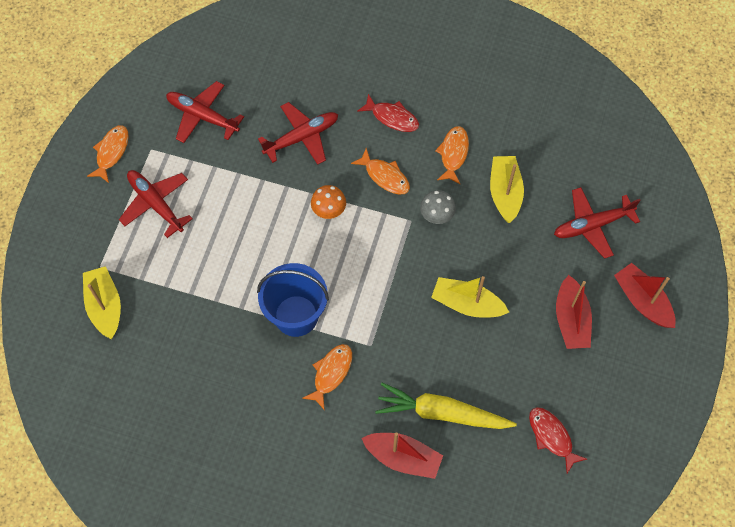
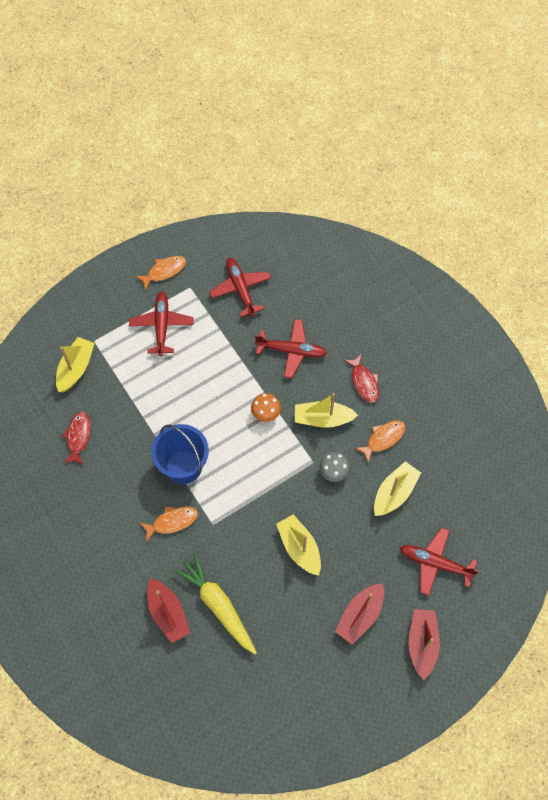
camera: 40 degrees right, 0 degrees up
orange fish [351,148,410,195] -> yellow boat [295,393,358,428]
red fish [529,407,587,473] -> red fish moved to [62,412,91,465]

